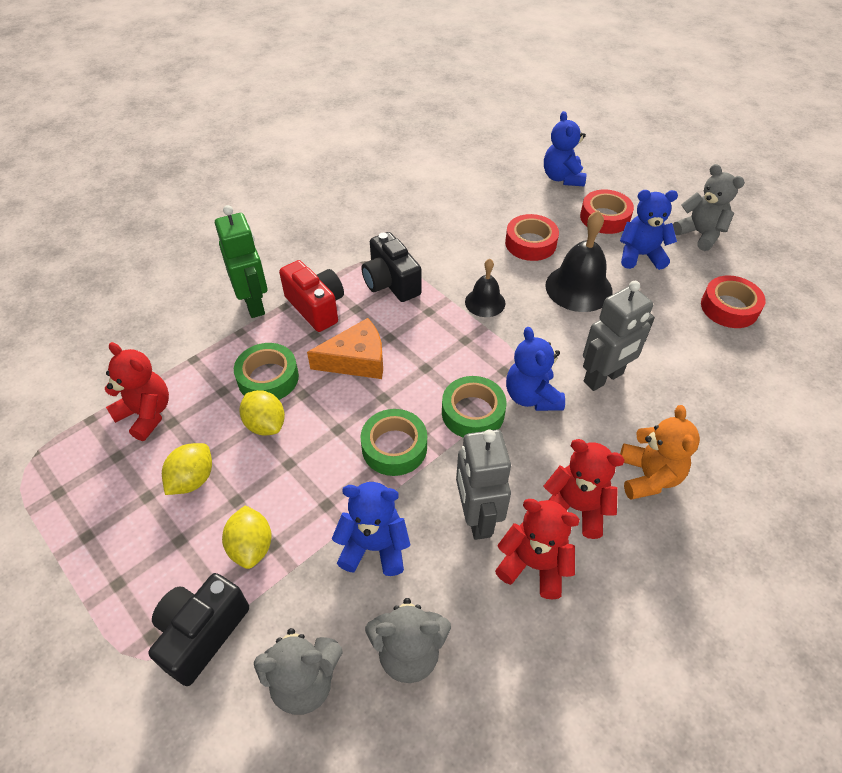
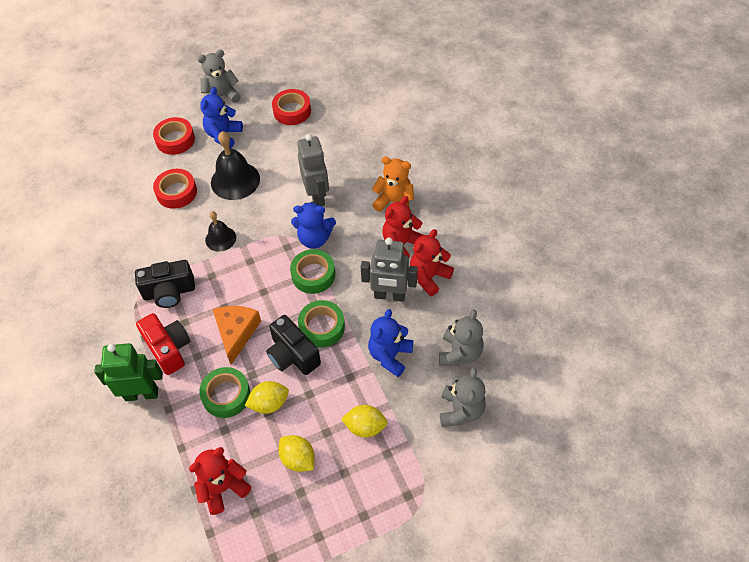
camera: 70 degrees left, 5 degrees up
black camera [148,573,249,686] -> black camera moved to [266,315,321,375]
red camera [279,260,344,332] -> red camera turned 75 degrees clockwise [136,313,190,375]
blue teddy bear [544,111,587,186] -> none

